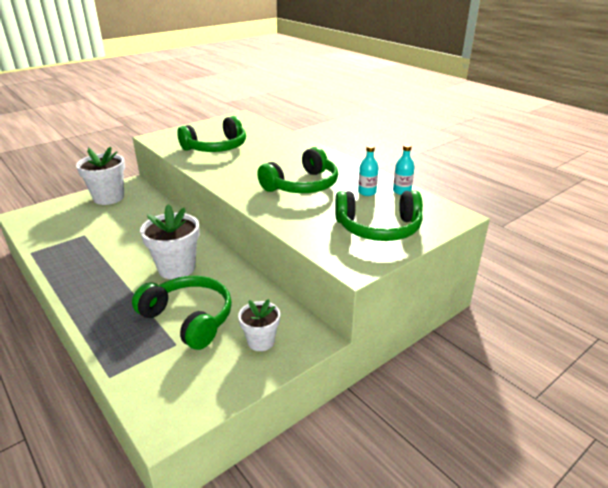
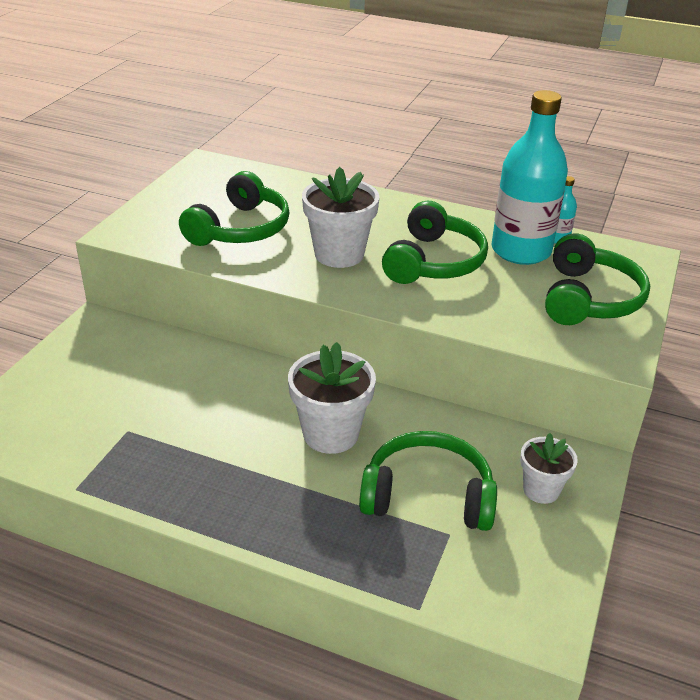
camera: 30 degrees left, 5 degrees up
white flower pot [76,147,125,205] -> white flower pot moved to [302,167,380,268]
green headphones [335,190,423,241] -> green headphones turned 45 degrees counterclockwise [545,233,650,325]
turquoise bottle [358,145,379,196] -> turquoise bottle [491,90,568,265], size x2.38

